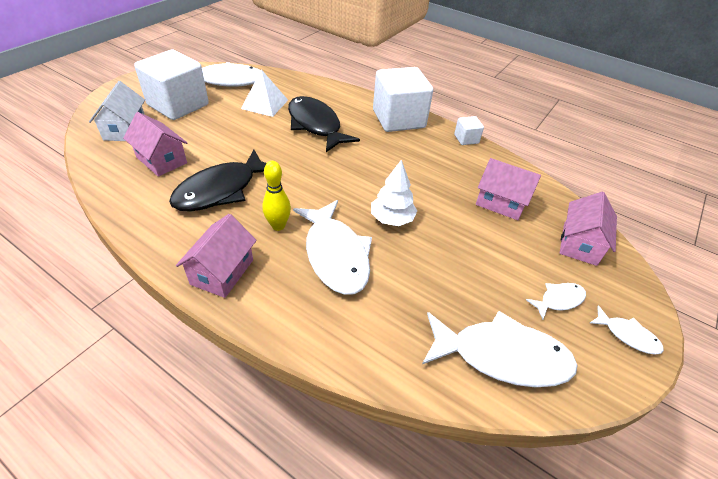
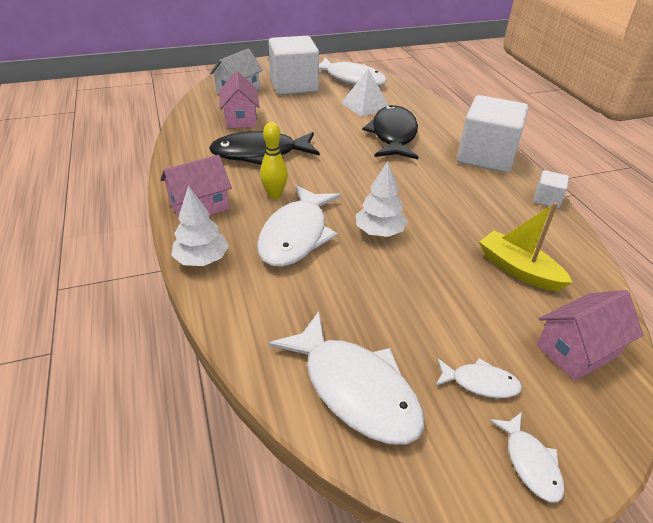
camera: 40 degrees right, 5 degrees down
pink house [476,158,541,220] -> yellow boat [479,202,573,291]
none -> white tree [171,186,229,266]

